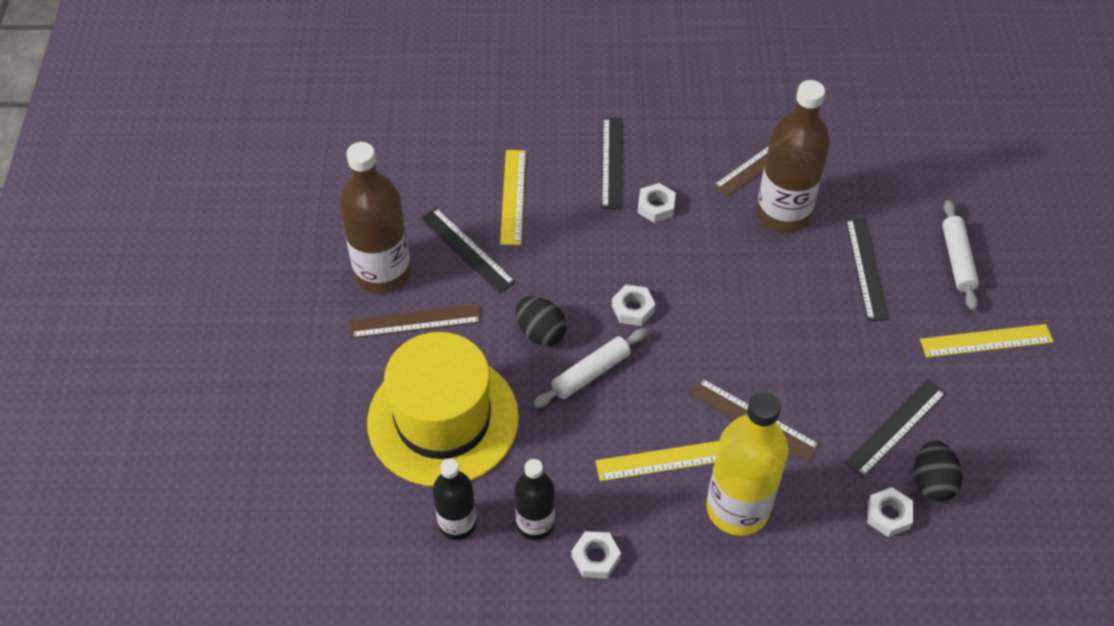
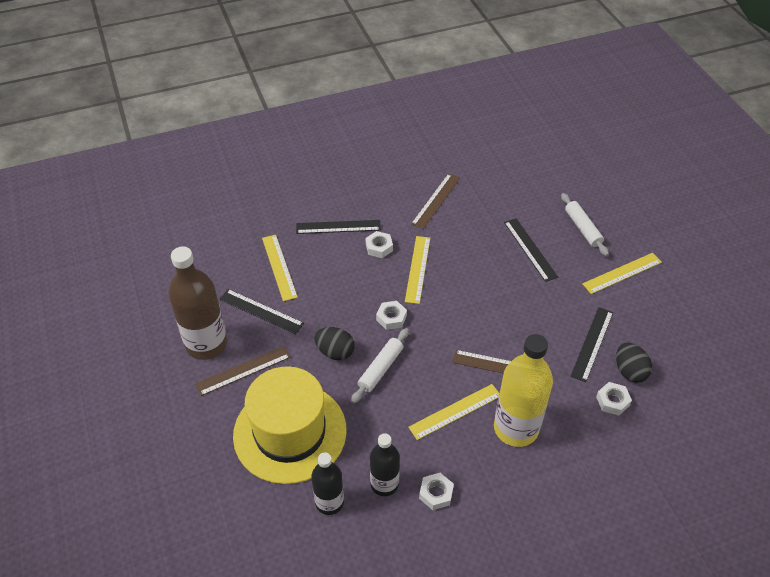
camera: 20 degrees left, 5 degrees down
black ruler [602,118,623,209] -> black ruler turned 75 degrees counterclockwise [296,220,381,234]
brown bottle [756,80,830,233] -> none
none -> yellow ruler [405,236,430,304]

